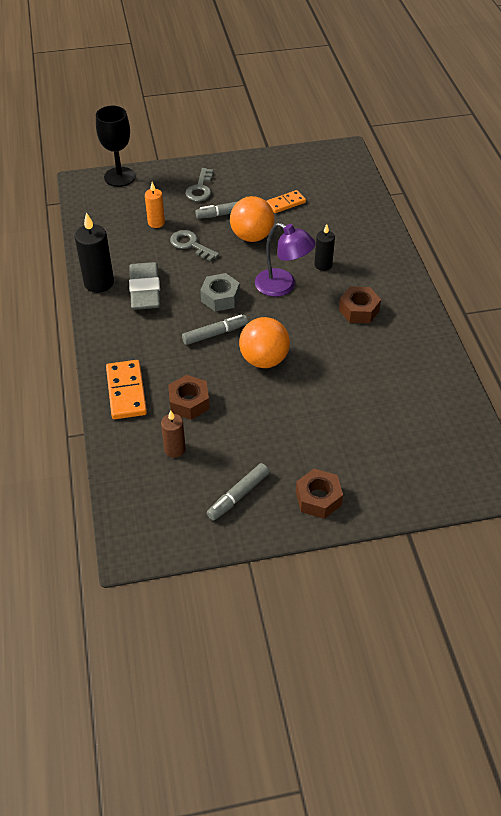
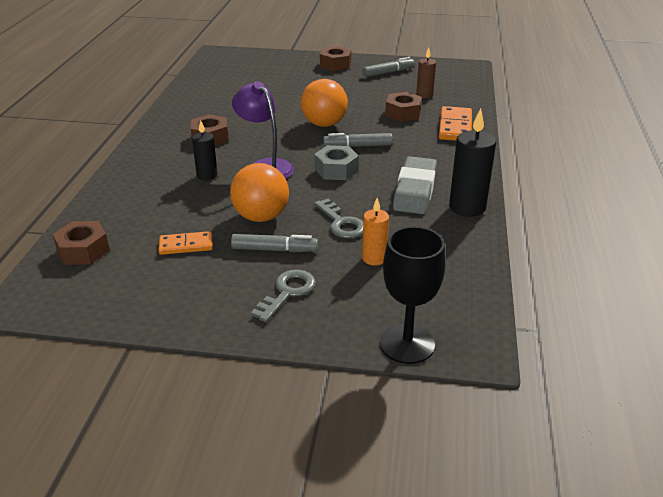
camera: 160 degrees left, 15 degrees down
none -> brown nut [53,221,110,265]

